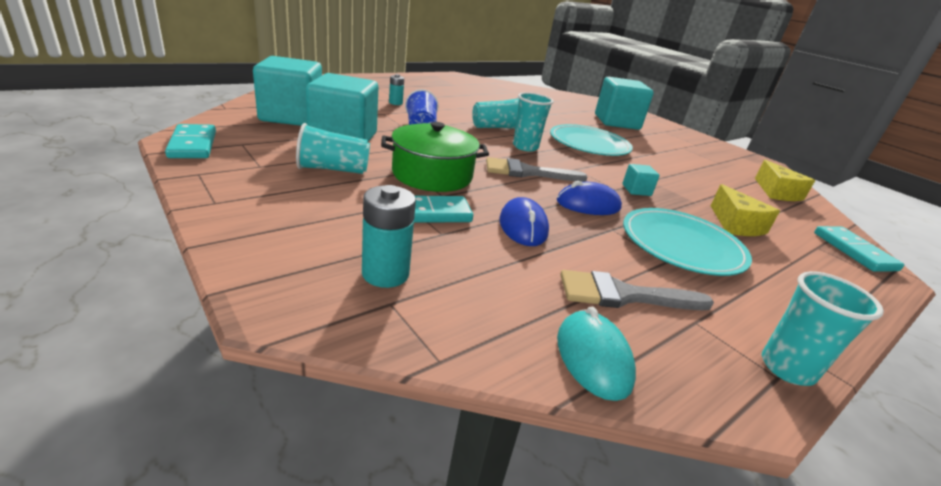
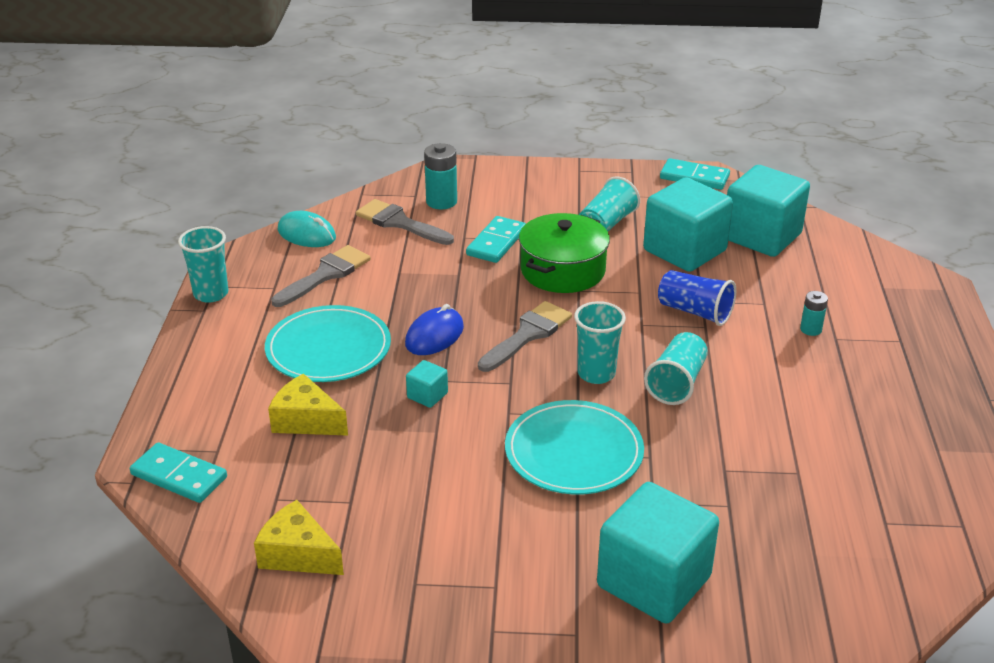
camera: 135 degrees right, 5 degrees up
blue mouse [499,197,549,246] -> none
none -> grey brush [356,199,454,245]

